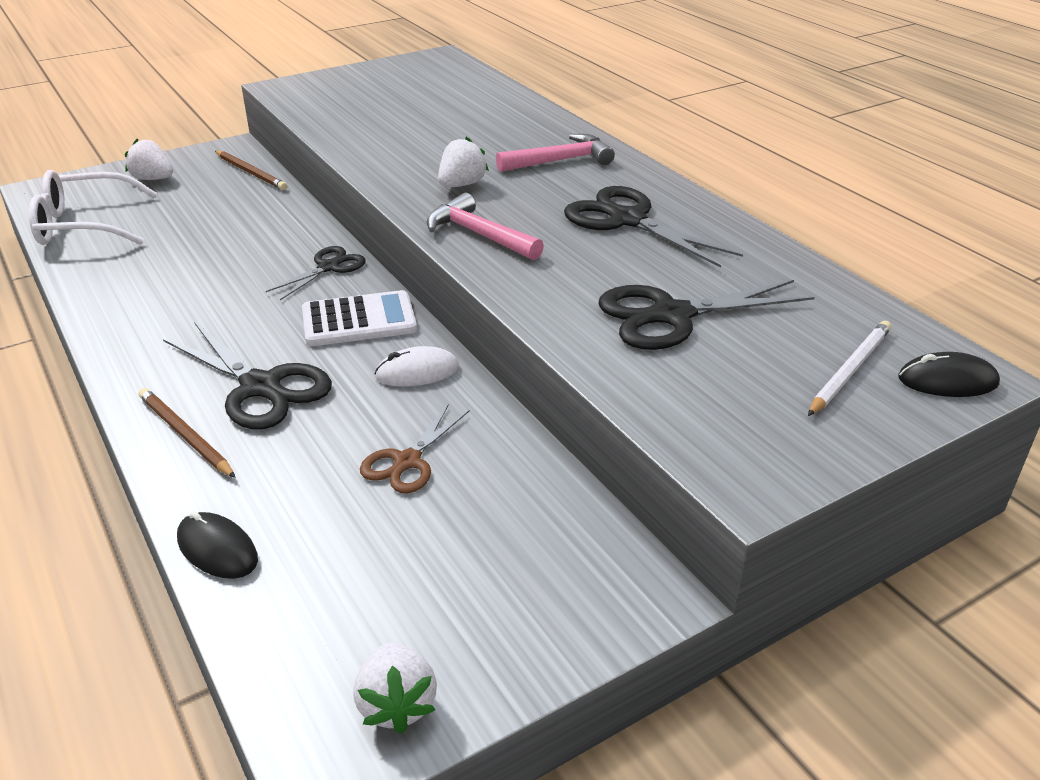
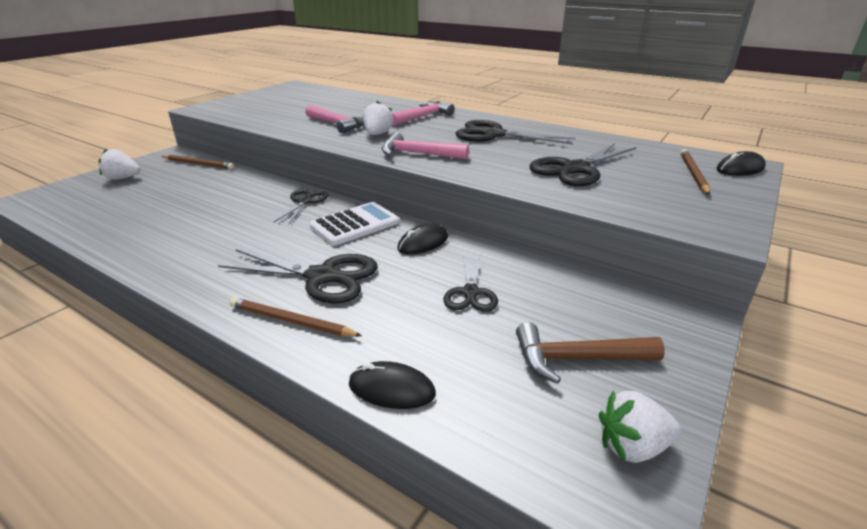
camera: 25 degrees left, 5 degrees down
white glasses [29,170,157,245] -> none
white strawberry [354,642,437,734] -> white strawberry turned 120 degrees clockwise [599,391,681,463]
brown scissors [360,404,469,493] -> black scissors [443,254,498,312]
white mouse [374,346,459,387] -> black mouse [397,223,448,254]
white pencil [808,321,891,416] -> brown pencil [680,149,710,195]
none -> pink hammer [305,105,364,133]
none -> brown hammer [516,322,665,384]

